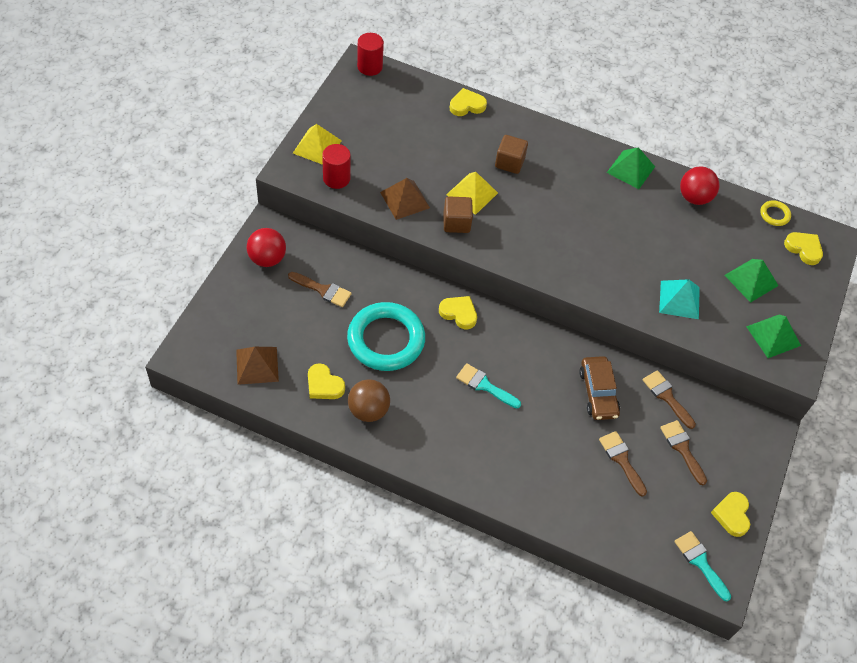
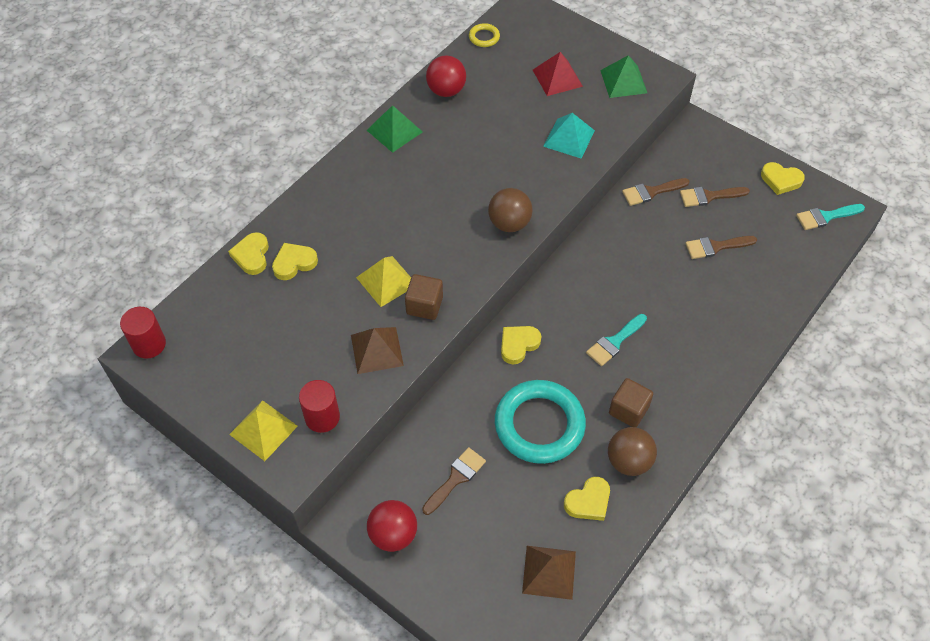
camera: 70 degrees left, 0 degrees up
brown cube [495,135,528,174] -> brown cube moved to [609,378,653,427]
brown car [579,356,620,420] -> none
green pyramid [724,259,779,303] -> red pyramid [533,52,583,96]
yellow heart [784,232,823,265] -> yellow heart moved to [272,243,318,280]
none -> brown ball [488,188,533,232]

